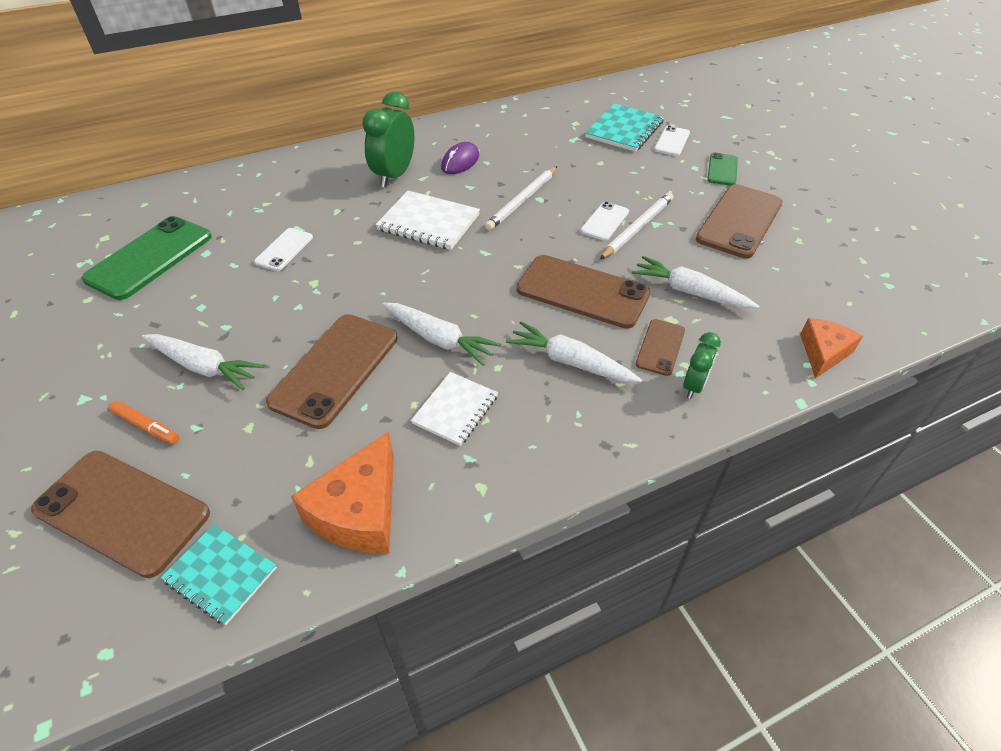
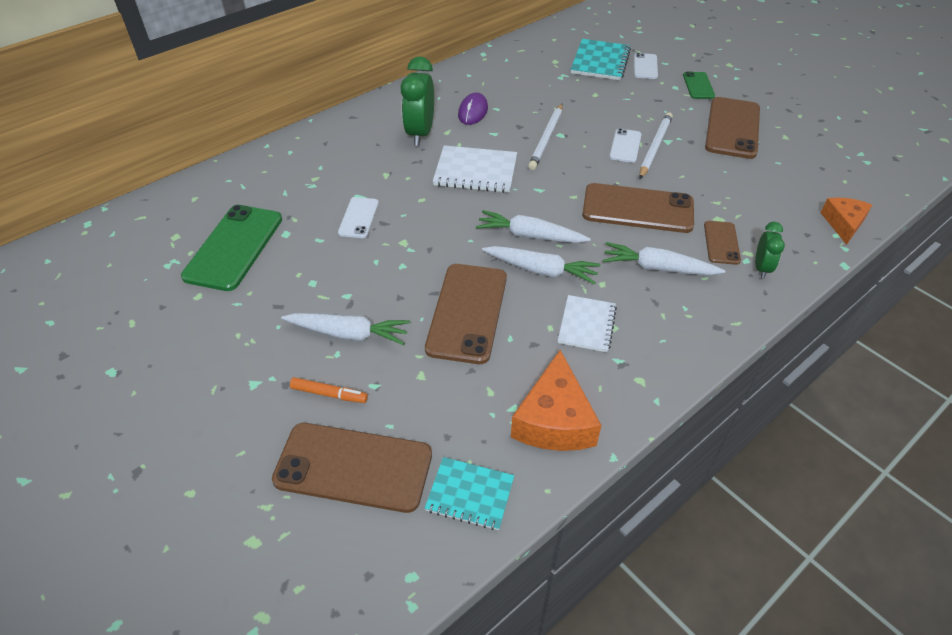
camera: 15 degrees left, 0 degrees up
white carrot [632,256,759,308] -> white carrot moved to [476,210,591,243]

